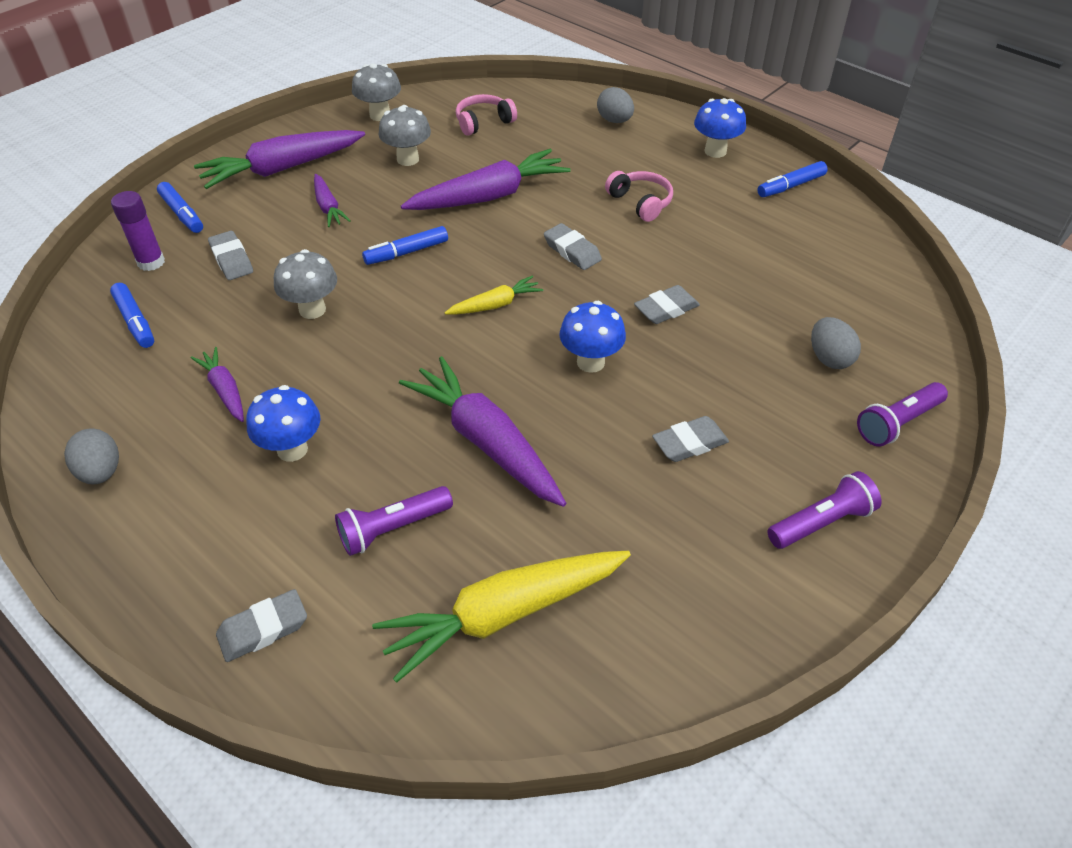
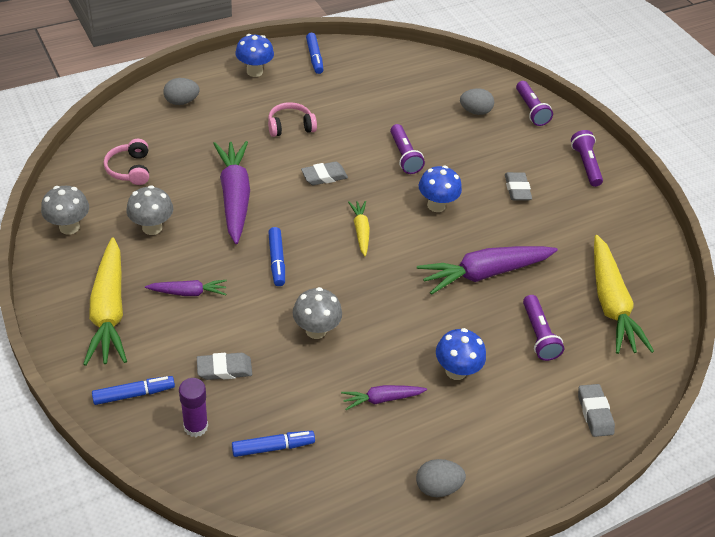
camera: 75 degrees left, 0 degrees up
purple carrot [194,130,365,189] -> yellow carrot [83,237,127,366]
grey eraser [634,285,700,324] -> purple flashlight [390,124,425,174]

